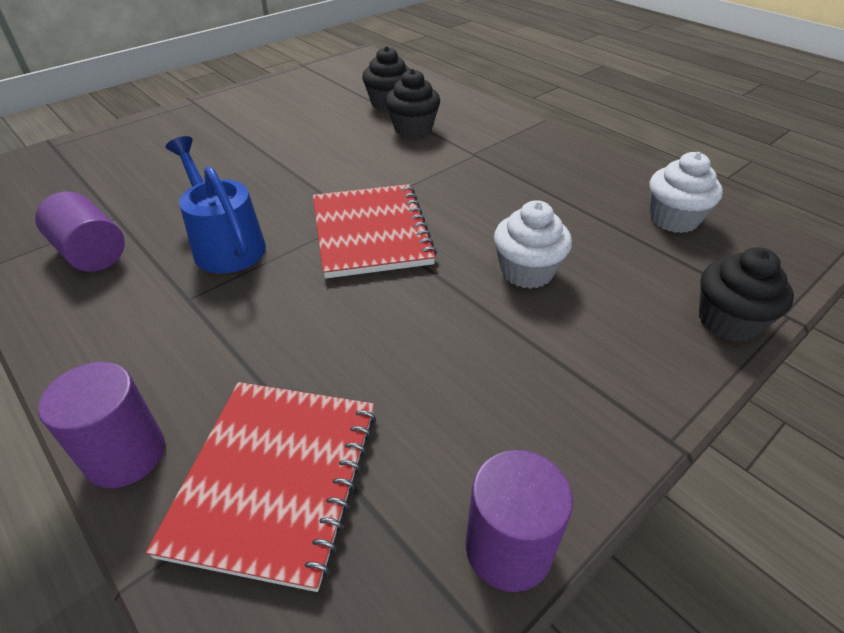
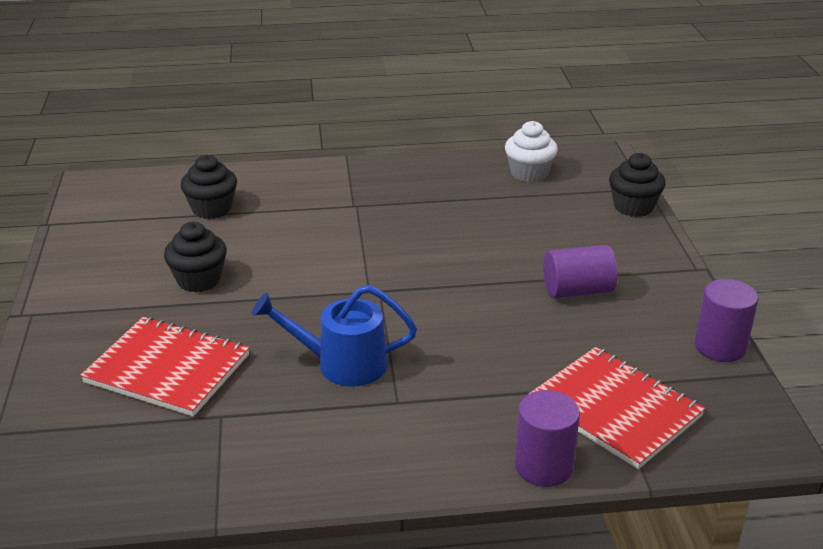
camera: 55 degrees left, 10 degrees down
purple cylinder [35,192,125,272] -> purple cylinder moved to [543,245,617,298]
red notebook [313,184,437,279] -> red notebook moved to [80,317,250,417]
black cupcake [385,69,440,138] -> black cupcake moved to [164,222,227,292]
white cupcake [494,200,572,289] -> none

